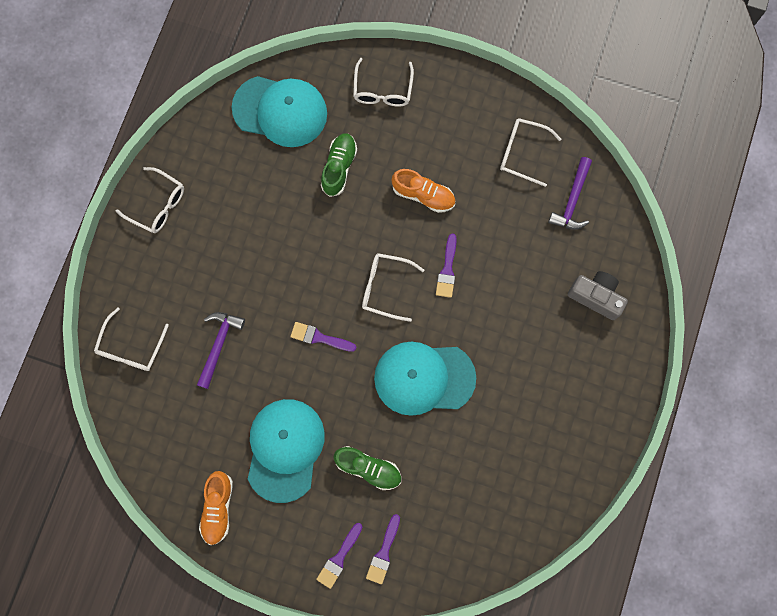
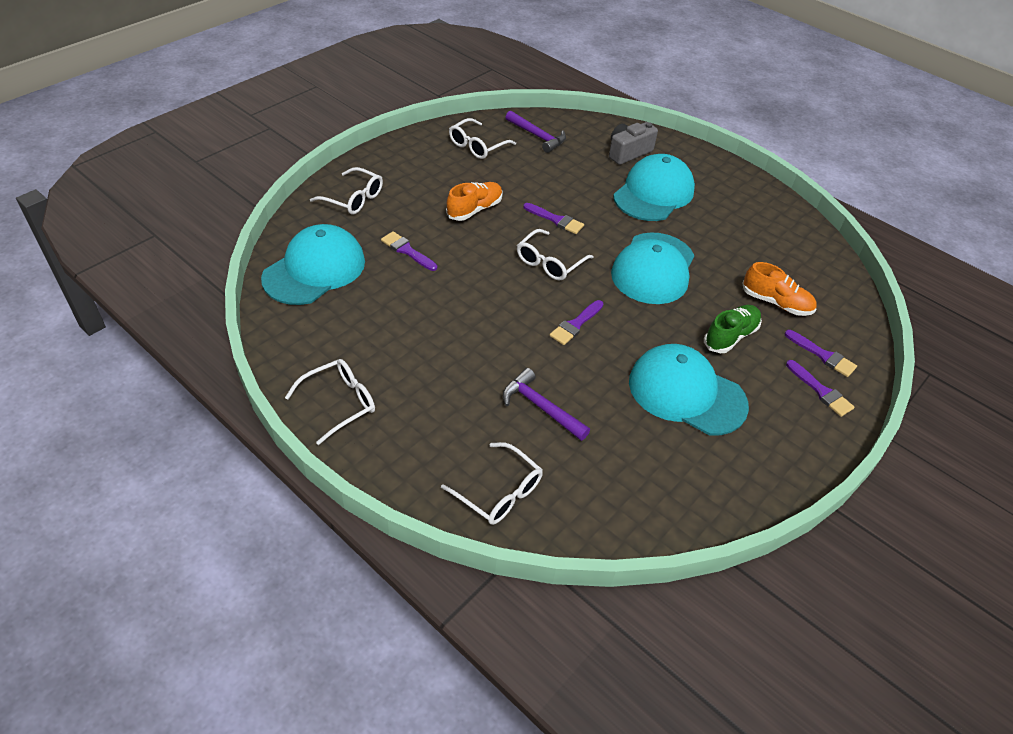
camera: 70 degrees left, 30 degrees down
orange shoe [199,471,233,545] -> orange shoe moved to [742,262,817,316]
green shoe [321,133,357,197] -> purple brush [381,231,437,271]
none -> turquoise cap [613,154,695,221]

